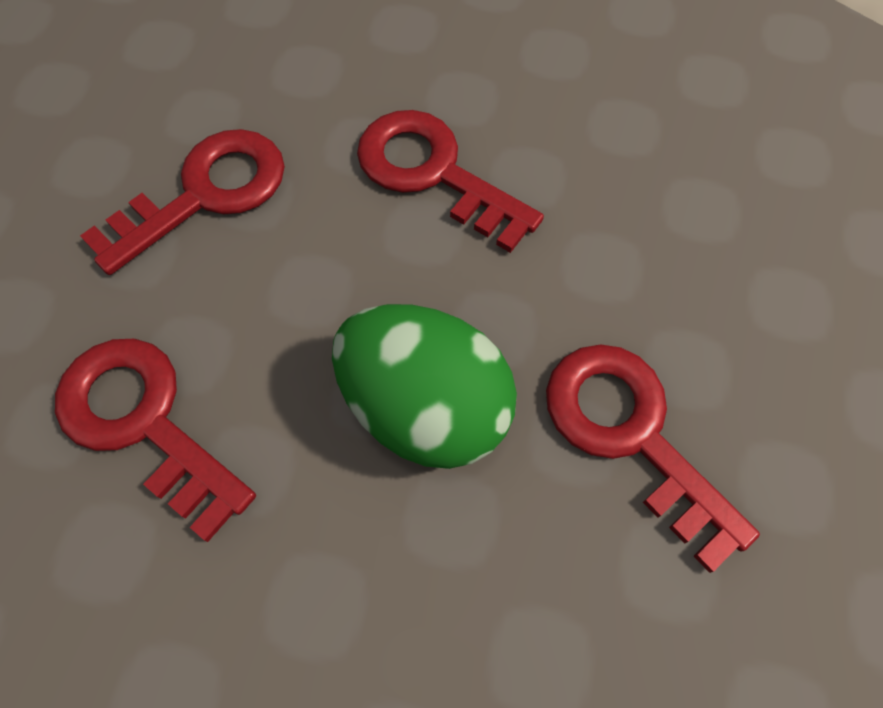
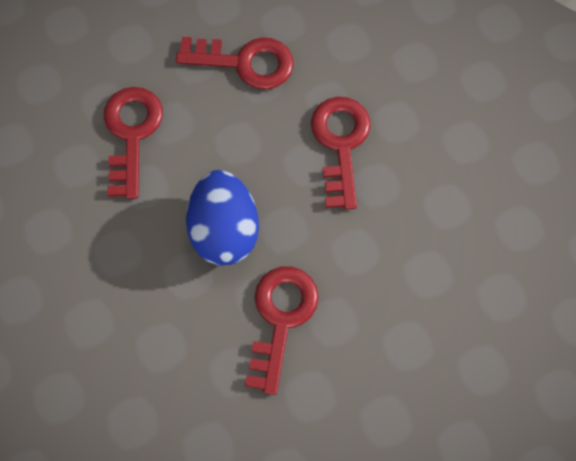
camera: 50 degrees right, 5 degrees up
green egg [332,304,517,469] -> blue egg [186,170,259,266]

